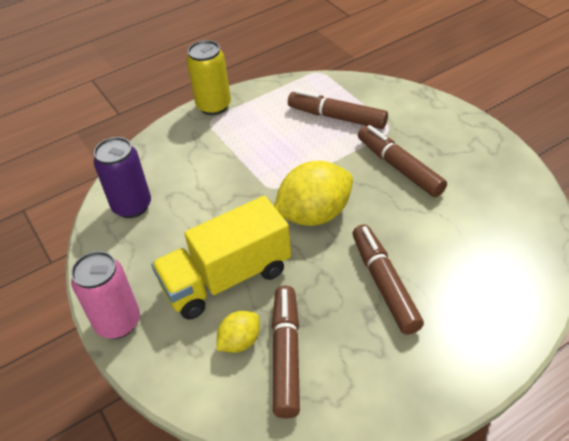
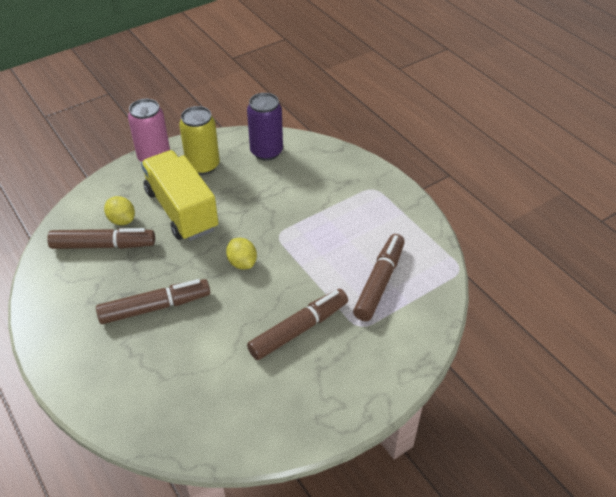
camera: 85 degrees right, 0 degrees up
yellow can [186,40,231,115] -> yellow can moved to [179,106,220,175]
yellow lemon [274,161,353,226] -> yellow lemon [226,238,257,270], size x0.53

